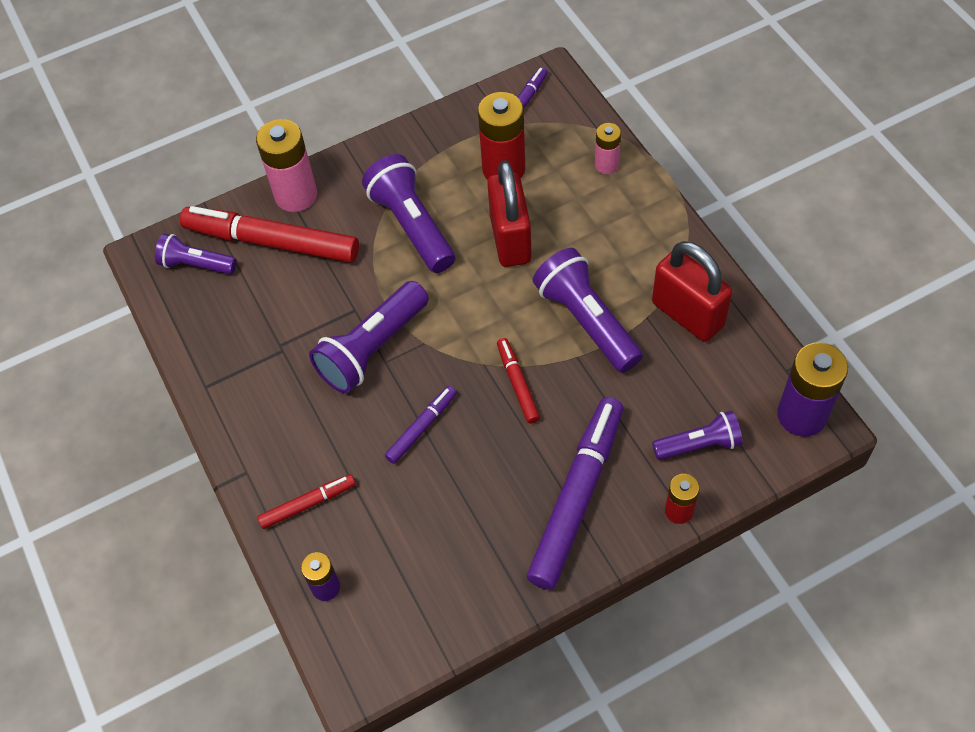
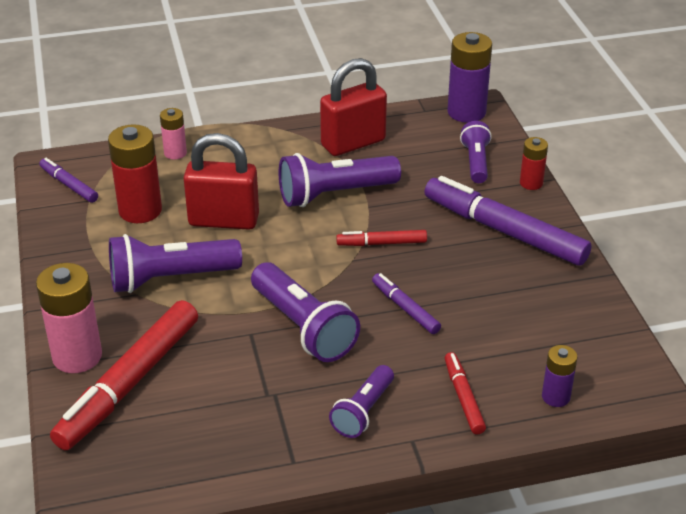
camera: 80 degrees left, 20 degrees down
purple flashlight [155,233,237,274] -> purple flashlight moved to [329,365,394,438]

